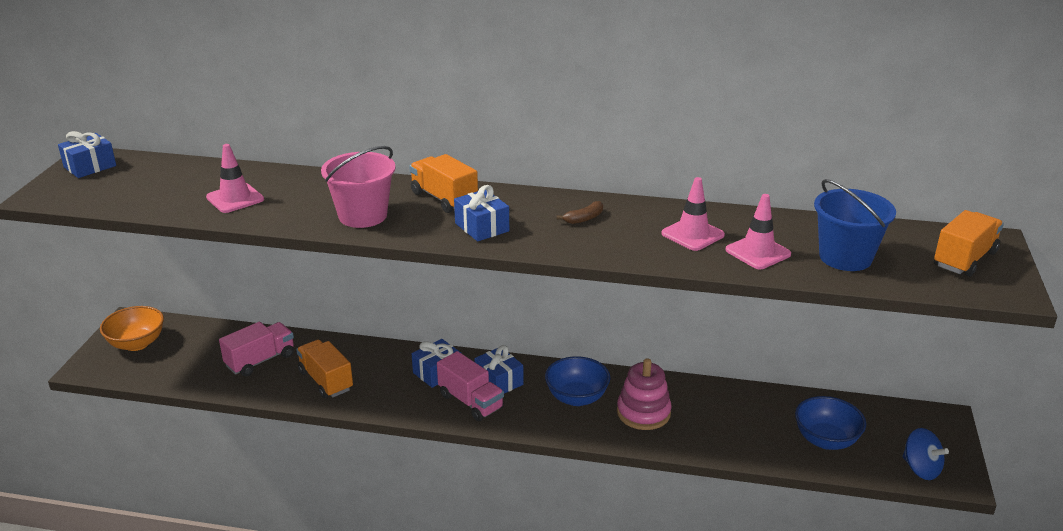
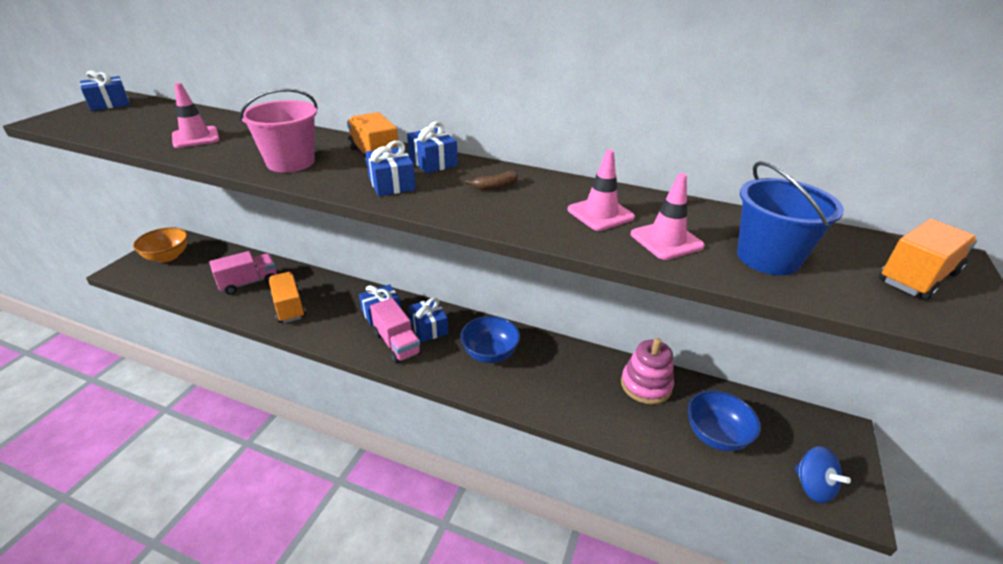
camera: 10 degrees right, 5 degrees up
pink stacking toy [617,358,672,430] -> pink stacking toy moved to [621,338,674,404]
none -> blue gift [407,121,458,173]

